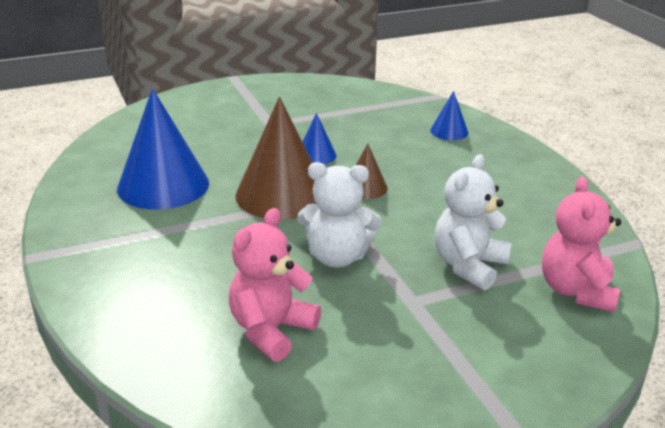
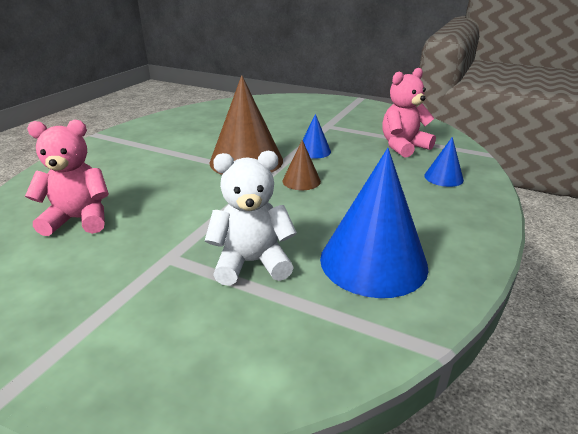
camera: 50 degrees right, 0 degrees up
blue cone [117,88,209,209] -> blue cone moved to [320,148,429,298]
white teddy bear [297,162,382,267] -> none
pink teddy bear [542,176,621,312] -> pink teddy bear moved to [382,68,436,158]

